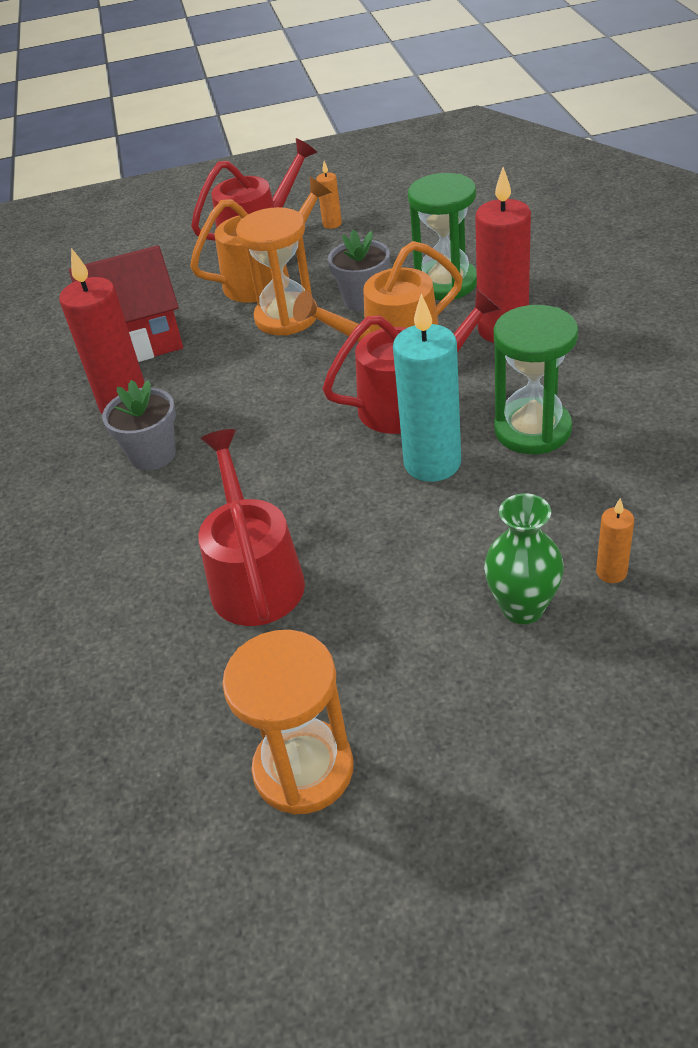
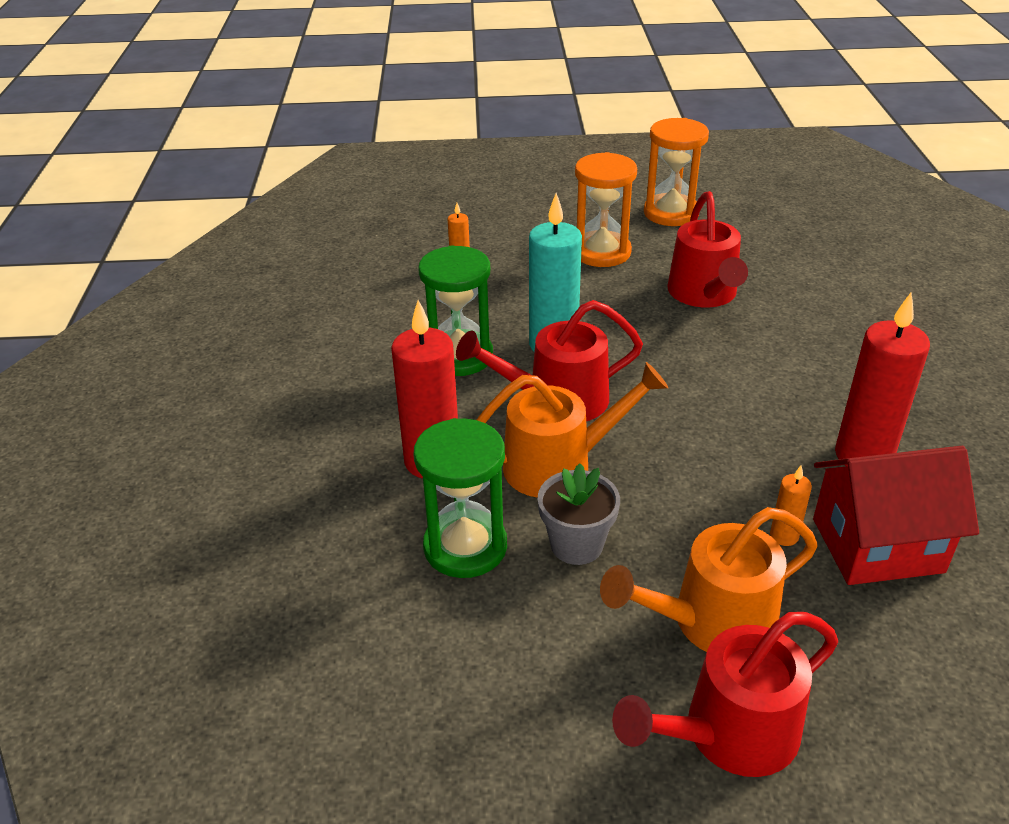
camera: 175 degrees left, 5 degrees down
grey flower pot [102,380,176,471] -> none
orange hourglass [236,207,317,336] -> orange hourglass moved to [575,152,637,267]
orange candle [316,161,342,229] -> orange candle moved to [770,465,812,546]
green vase [484,494,564,624] -> none

